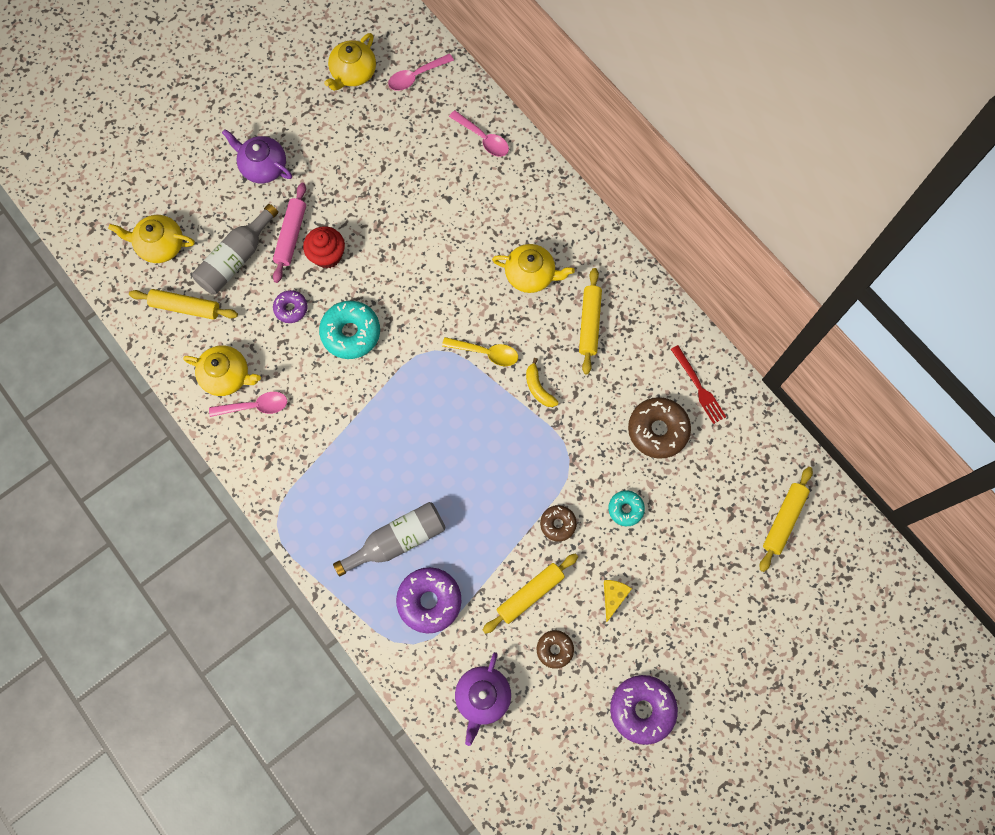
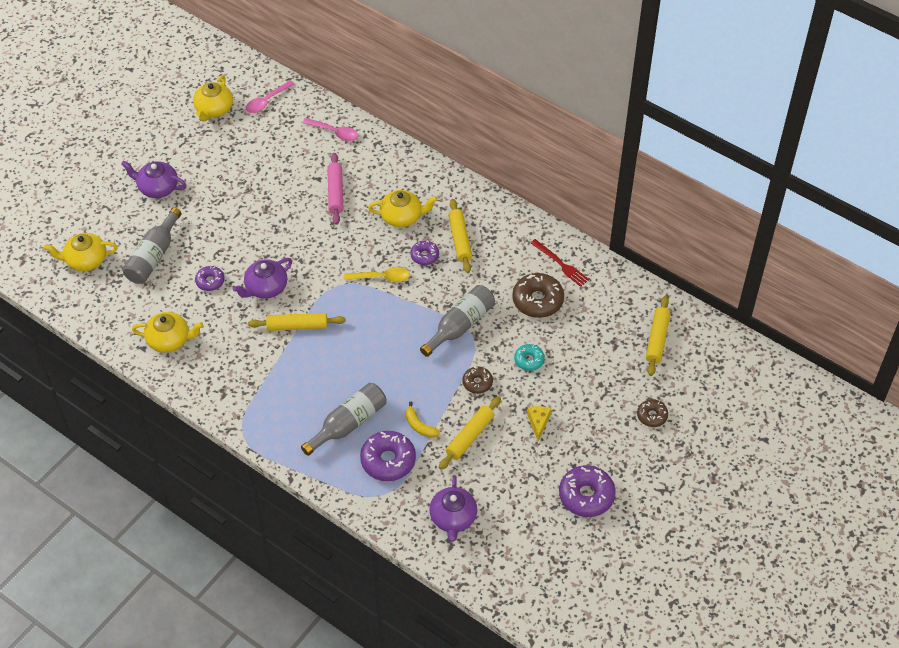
camera: 15 degrees left, 20 degrees down
yellow rolling pin [129,289,238,320] -> yellow rolling pin moved to [248,313,346,331]
pink spoon [209,392,287,417] -> none
pink rolling pin [273,183,306,283] -> pink rolling pin moved to [327,153,343,225]
red cupcake [303,226,345,268] -> none
turquoise donut [319,301,380,359] -> purple teapot [233,258,292,299]
yellow banana [526,358,559,407] -> yellow banana moved to [406,401,440,438]
brown donut [537,630,574,669] -> brown donut moved to [637,399,668,427]
none -> purple donut [410,241,439,265]
none -> grey bottle [420,285,495,357]

